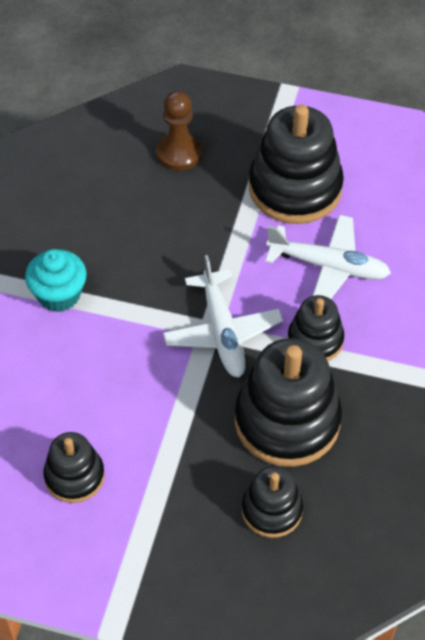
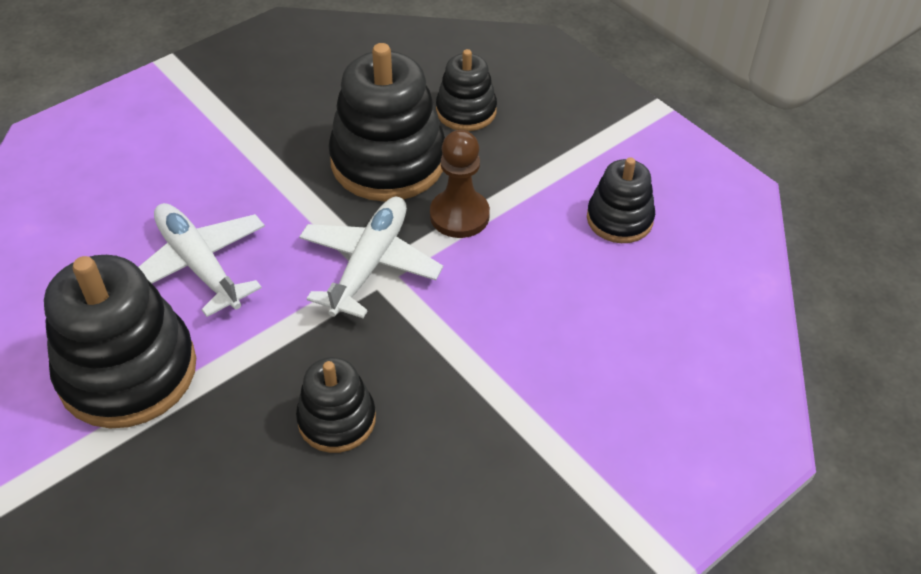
camera: 145 degrees left, 5 degrees down
turquoise cupcake [25,249,87,312] -> none
brown pawn [156,91,202,171] -> brown pawn moved to [430,130,490,238]
black stacking toy [288,295,344,361] -> black stacking toy moved to [296,357,376,453]

